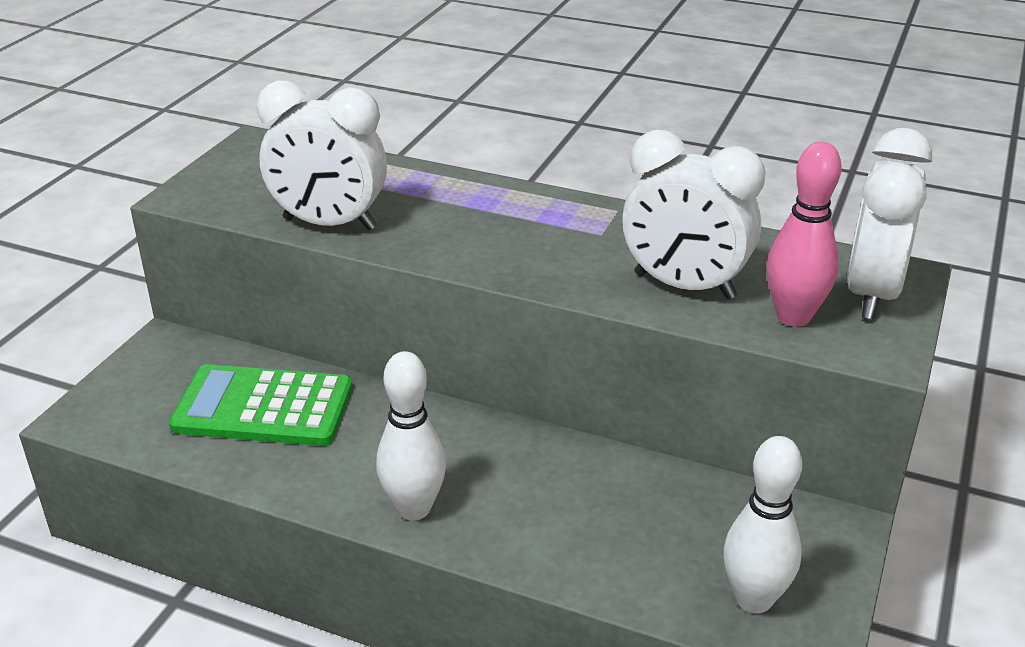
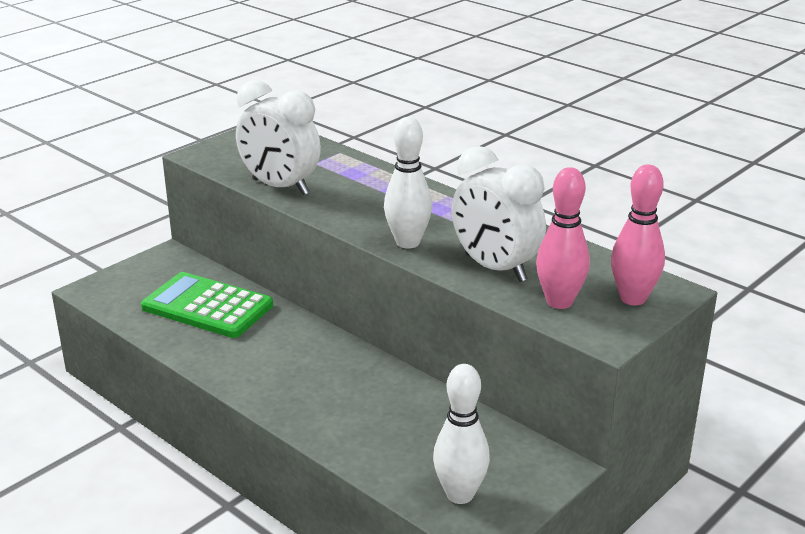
camera: 20 degrees right, 5 degrees down
white bowling pin [376,351,446,520] -> white bowling pin moved to [384,117,432,249]
white clock [847,128,932,320] -> pink bowling pin [611,164,665,305]

